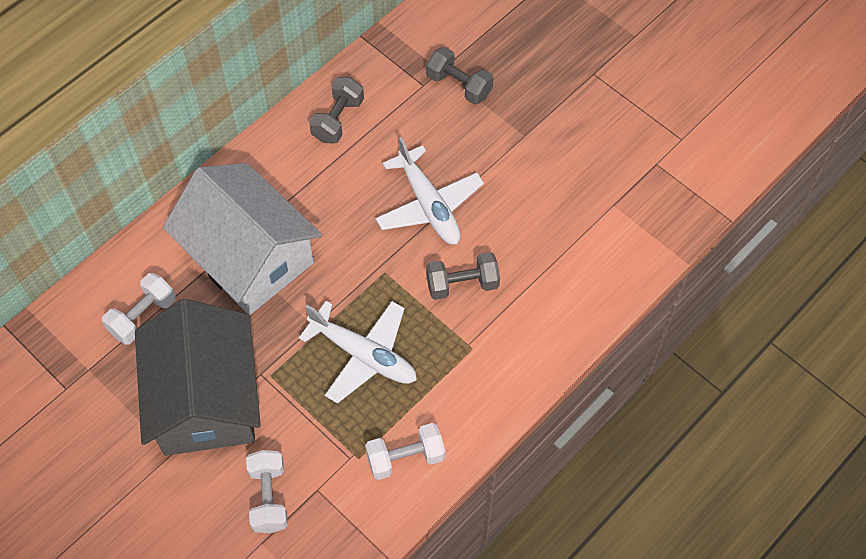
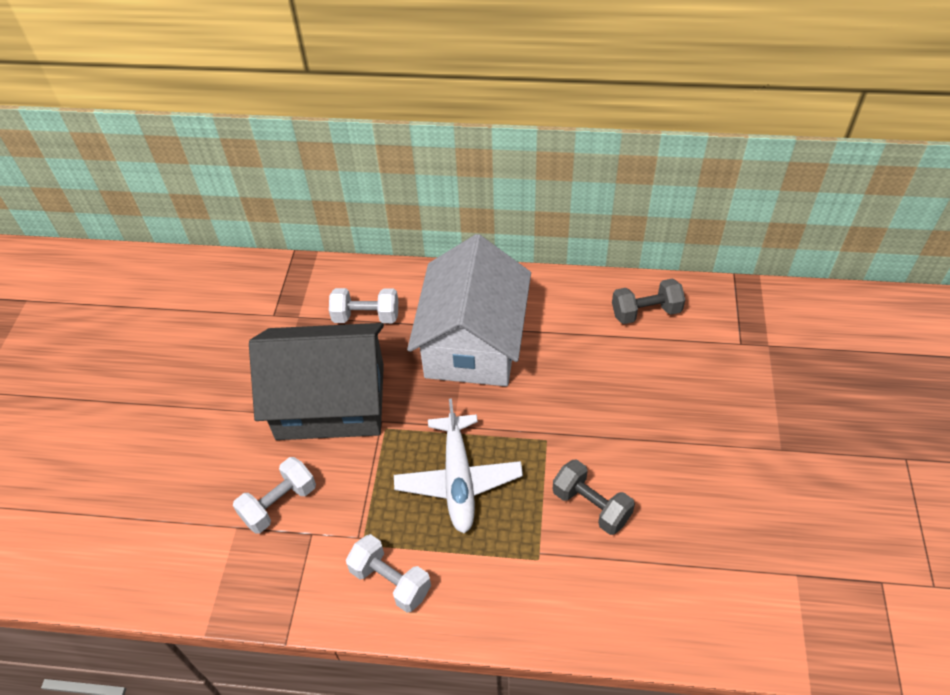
camera: 55 degrees right, 10 degrees down
grey house [135,299,261,456] -> grey house turned 45 degrees clockwise [249,323,384,440]
white plane [375,137,484,245] -> none
grey dumbbell [426,47,493,105] -> none

